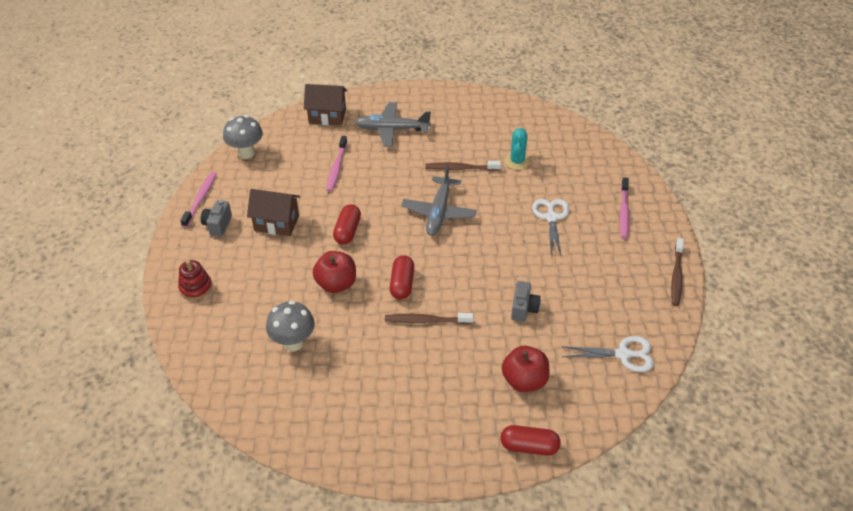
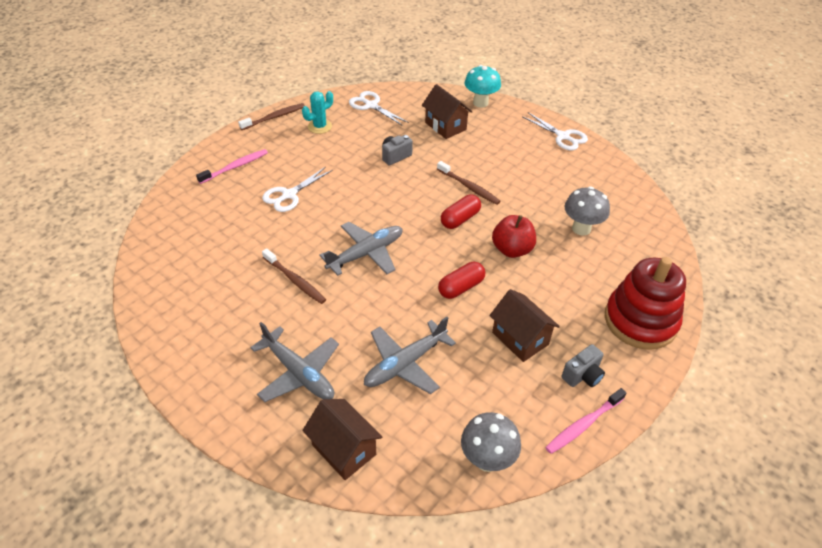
camera: 140 degrees left, 0 degrees up
red stacking toy [178,260,212,300] -> red stacking toy [605,257,686,349], size x2.04
pink toothbrush [327,136,347,192] -> grey plane [364,317,456,394]
red capsule [500,425,561,455] -> turquoise mushroom [465,65,501,108]
red apple [502,346,549,392] -> brown house [422,84,472,139]
turquoise cactus [505,128,530,170] -> turquoise cactus moved to [302,91,333,134]
none -> white scissors [522,112,588,150]

